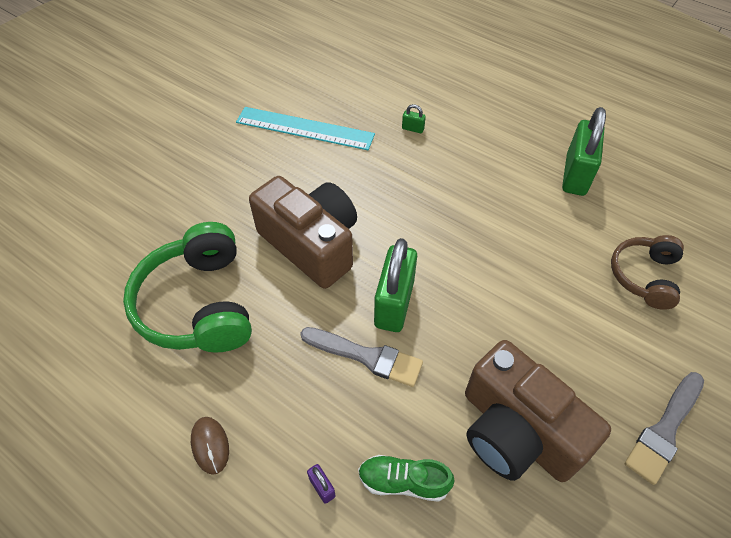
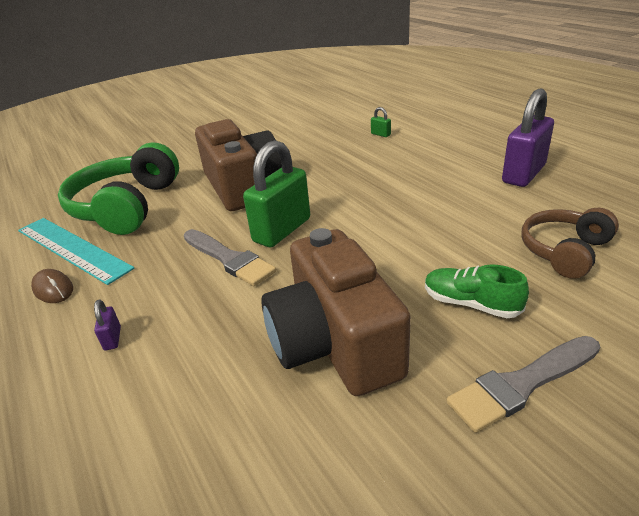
camera: 25 degrees right, 20 degrees down
brown mouse [191,417,229,475] -> brown mouse turned 45 degrees counterclockwise [31,269,73,303]
turquoise ruler [236,107,375,150] -> turquoise ruler moved to [18,218,134,285]
green shoe [358,455,454,502] -> green shoe moved to [425,264,529,318]
green padlock [562,107,606,196] -> purple padlock [502,88,554,187]

